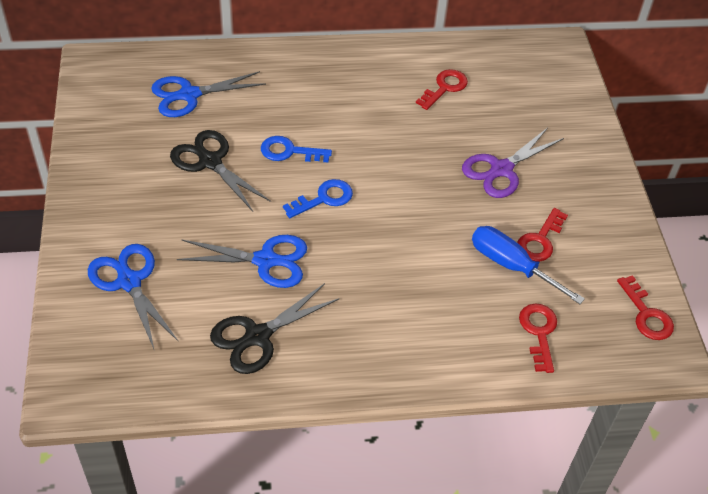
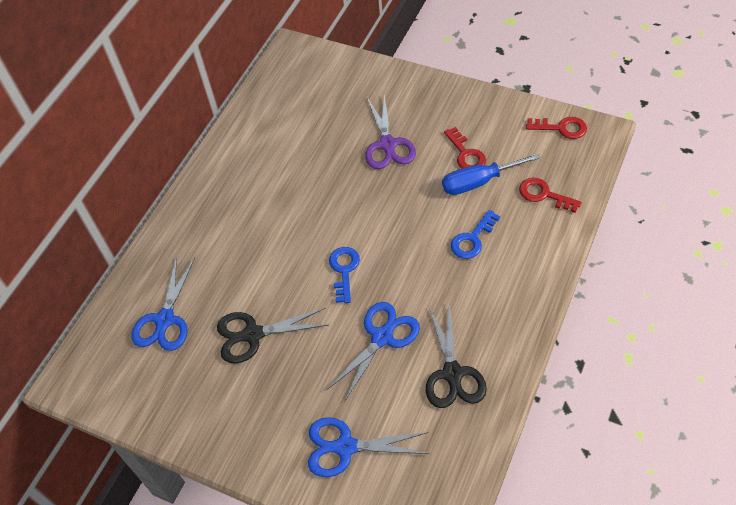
camera: 50 degrees left, 5 degrees up
blue key [261,136,332,163] -> blue key moved to [451,210,500,259]
red key [416,69,468,110] -> none

